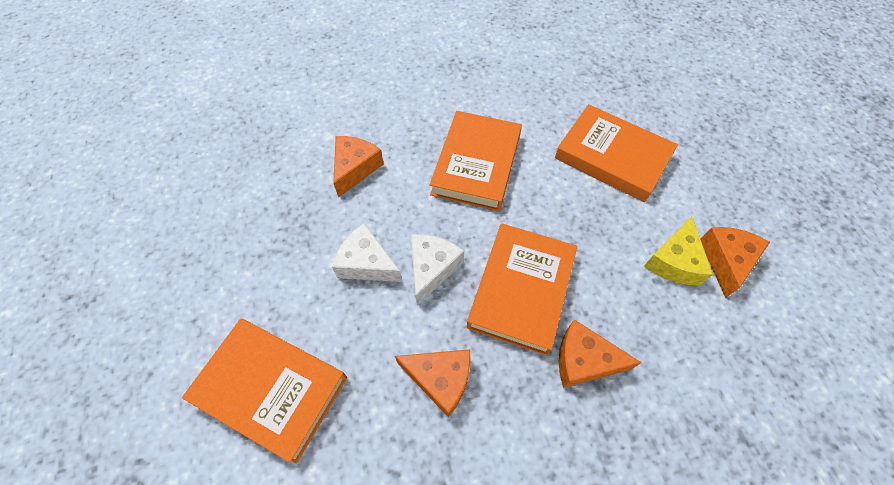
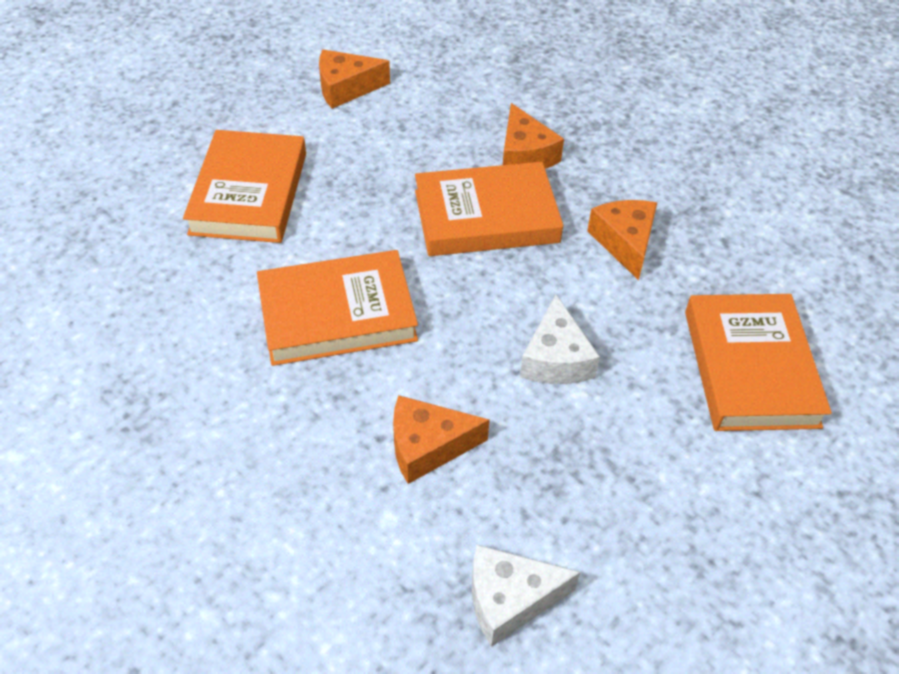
camera: 120 degrees left, 10 degrees down
white cheese [411,234,464,306] -> white cheese moved to [472,545,580,647]
yellow cheese [644,216,713,285] -> none

